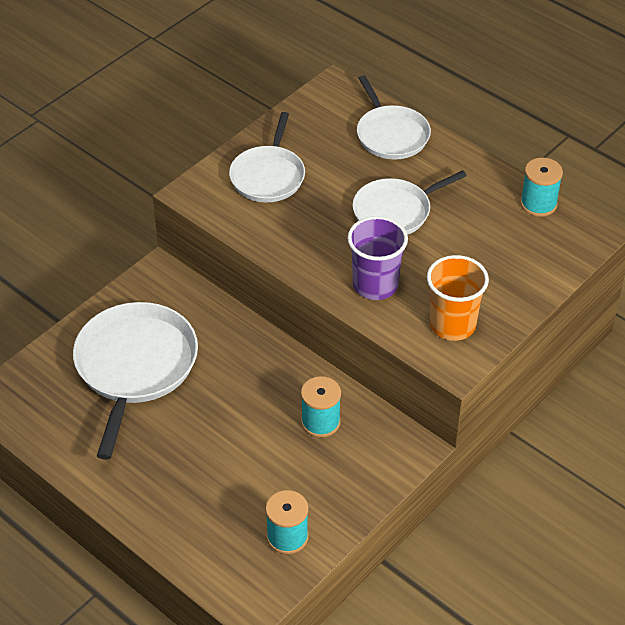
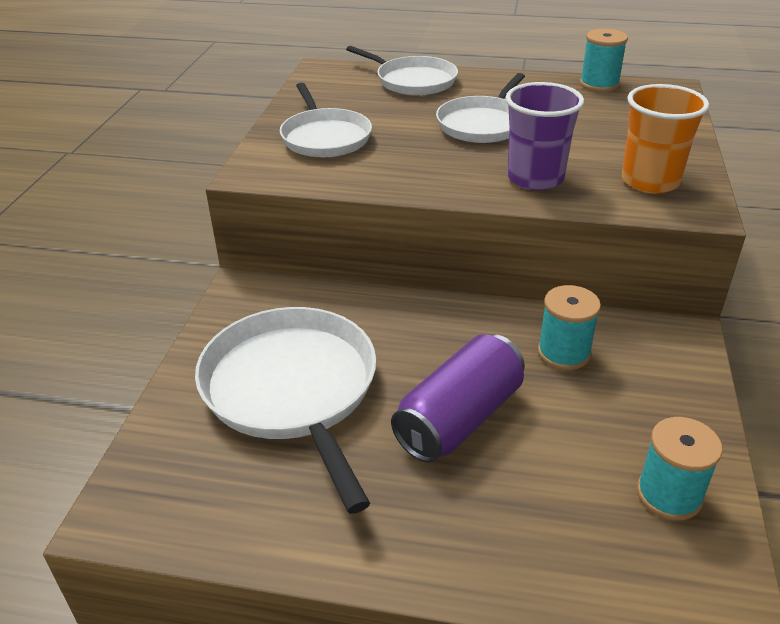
camera: 30 degrees left, 10 degrees down
none -> purple can [391,334,525,462]

